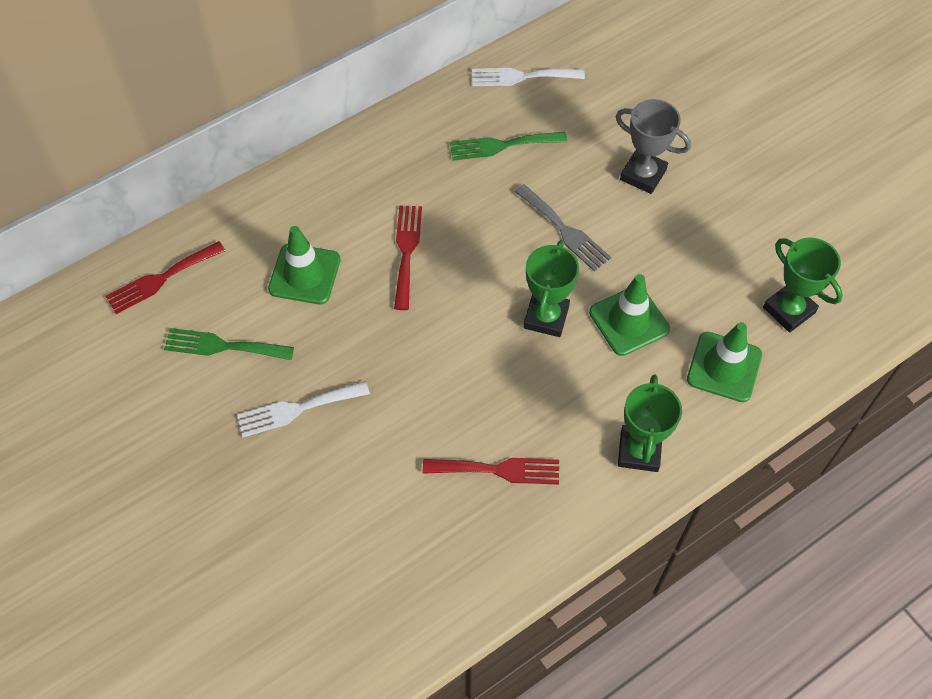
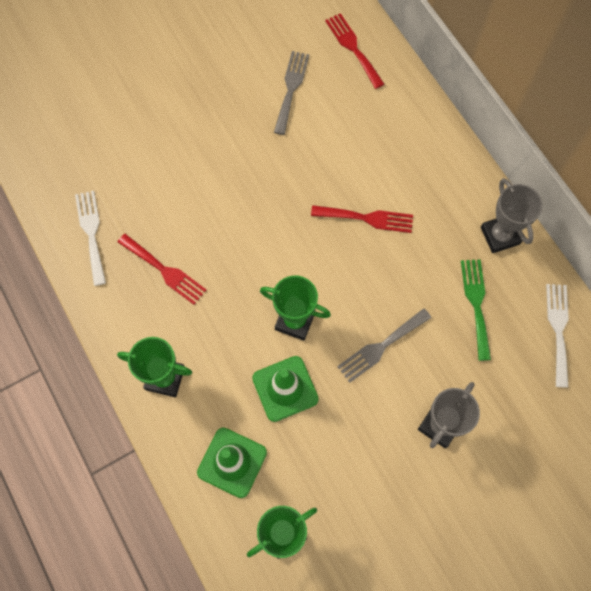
camera: 95 degrees right, 10 degrees up
green fork [164,328,294,360] -> grey fork [274,51,309,135]
white fork [237,381,370,437] -> white fork moved to [75,191,106,286]
green traffic cone [268,226,341,304] -> none
red fork [423,458,559,485] -> red fork turned 60 degrees counterclockwise [118,234,206,305]
none -> grey trophy [481,178,543,253]

